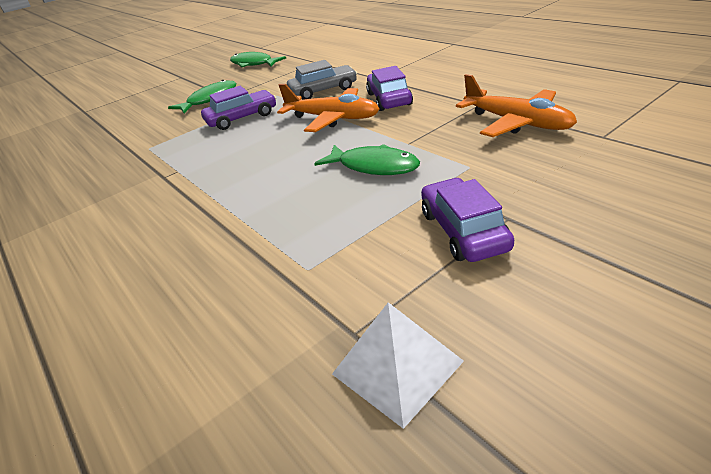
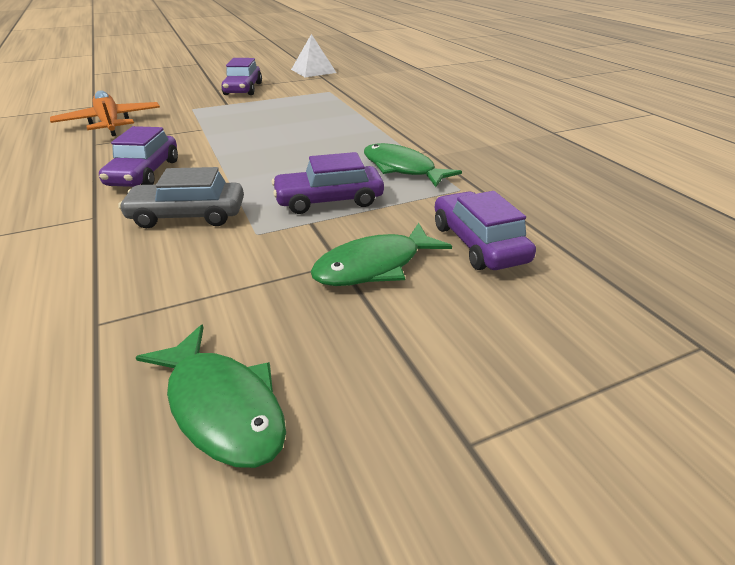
camera: 170 degrees left, 0 degrees up
orange plane [277,84,379,132] -> none
green fish [314,144,420,175] -> green fish moved to [364,143,462,187]
none -> purple car [435,191,536,270]

